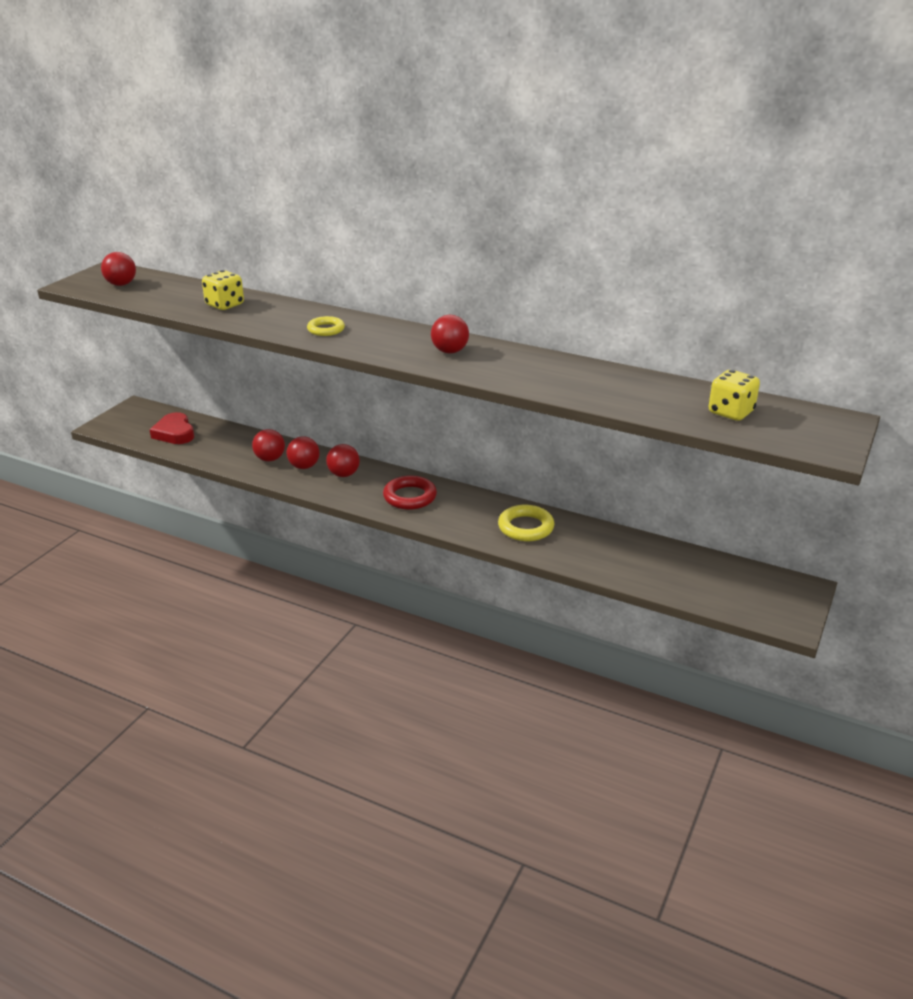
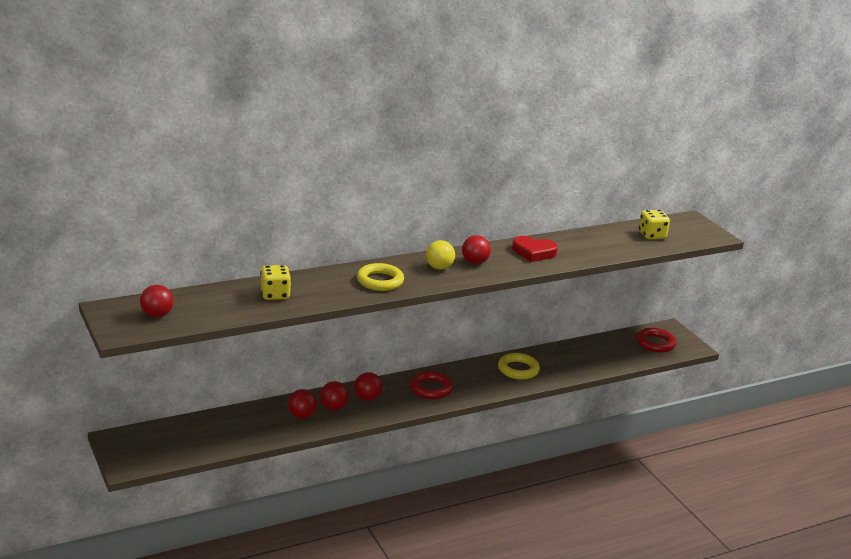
camera: 55 degrees left, 5 degrees down
red heart [150,412,194,444] -> red heart moved to [512,236,558,262]
yellow ring [307,316,345,336] -> yellow ring [357,263,404,291], size x1.53
none -> yellow ball [426,240,455,270]
none -> red ring [636,328,676,353]

